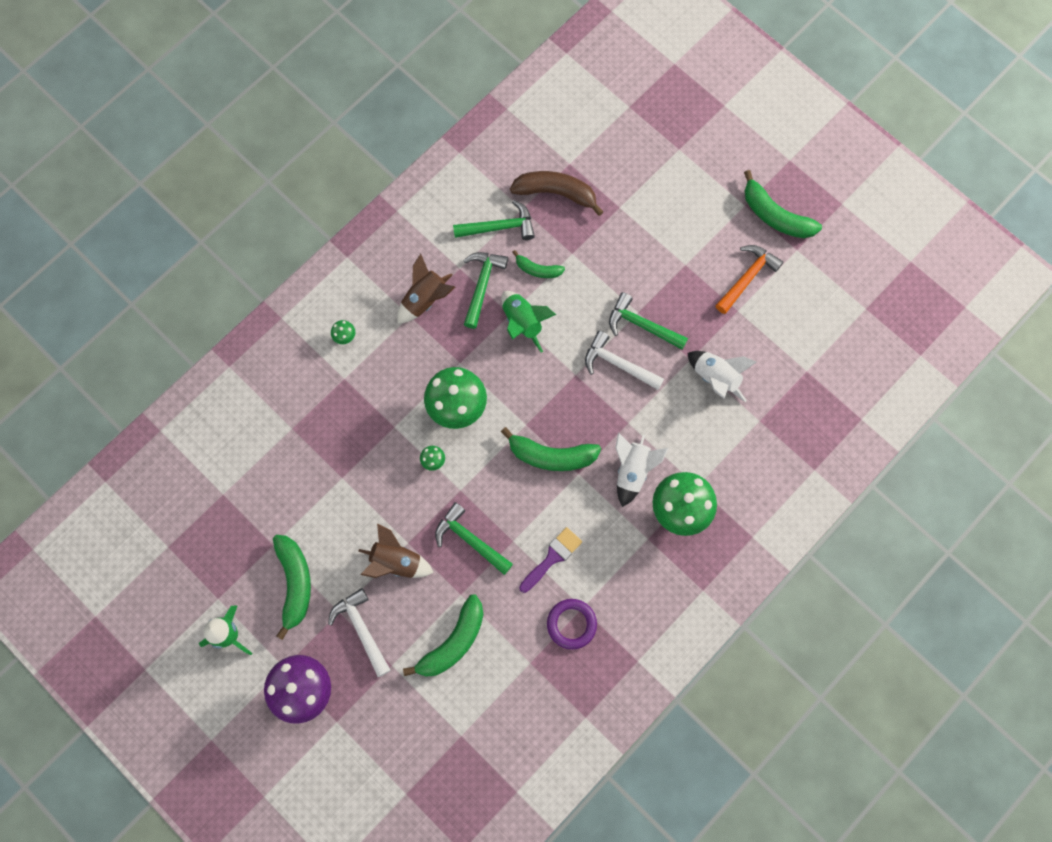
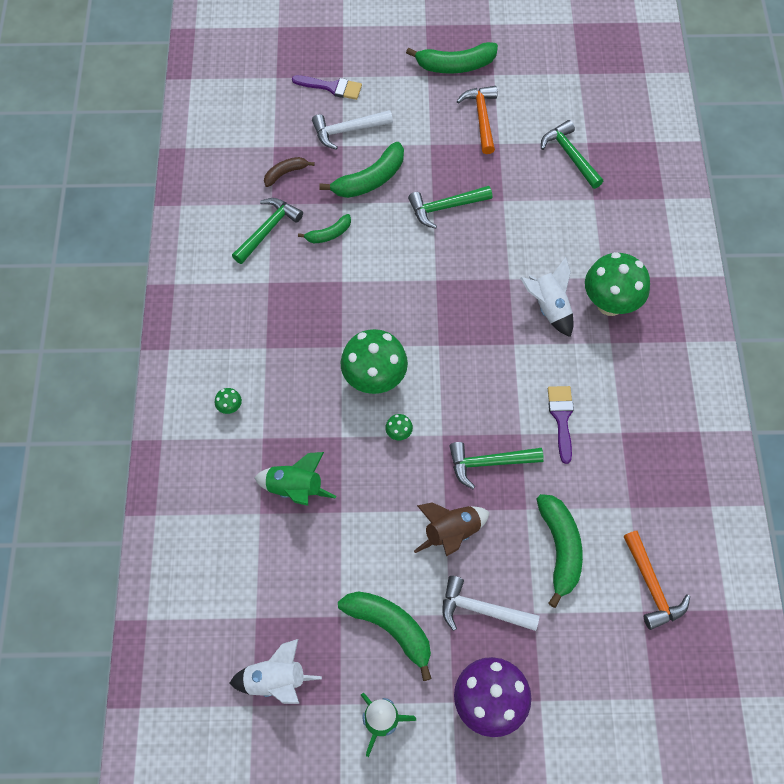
camera: 45 degrees left, 10 degrees down
brown rocket [397,254,455,324] -> none
green hammer [463,252,508,329] -> green hammer moved to [541,120,603,189]
green rocket [501,291,556,353] -> green rocket moved to [254,452,336,506]
green banana [501,427,601,471] -> green banana moved to [319,142,404,198]
brown banana [510,171,603,216] -> brown banana [264,157,315,187], size x0.57
purple ring [547,599,597,650] -> none
white hammer [585,331,664,390] -> white hammer moved to [312,110,393,150]
white rocket [688,351,756,402] -> white rocket moved to [230,639,322,704]
none -> purple brush [292,75,362,100]
none -> orange hammer [623,531,690,630]

